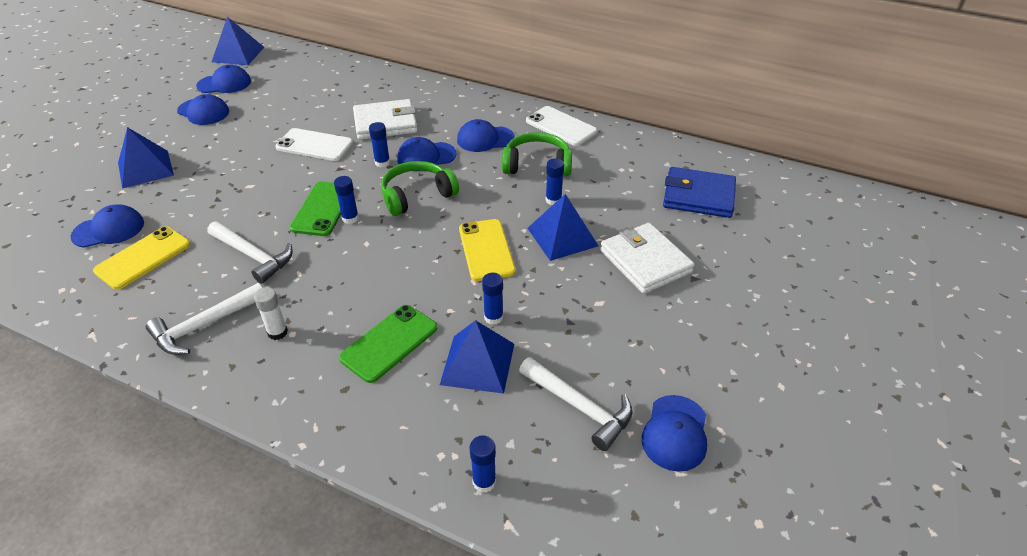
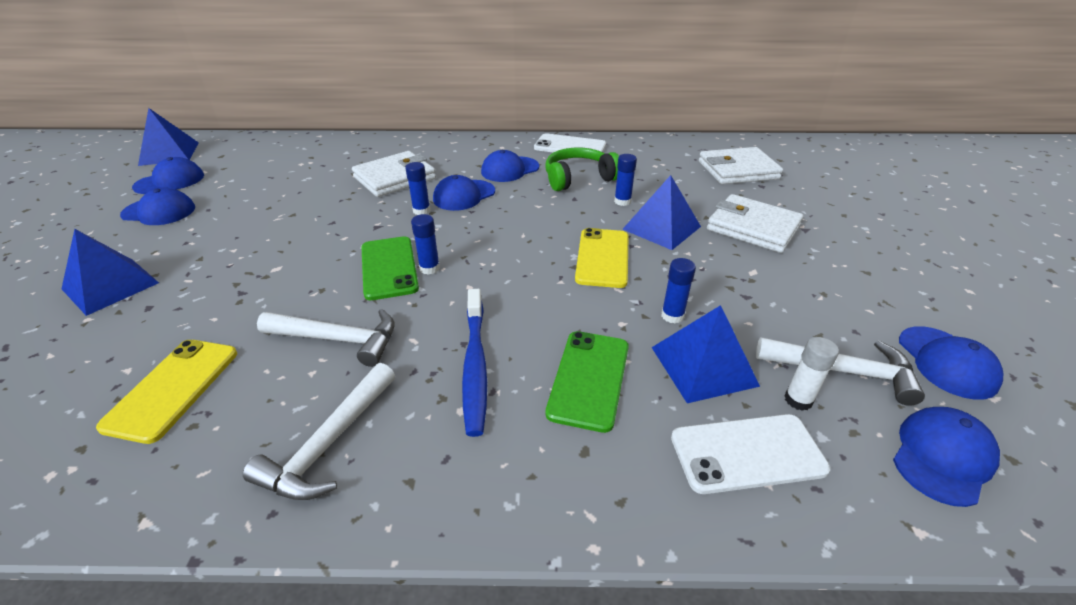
camera: 25 degrees left, 5 degrees down
blue cap [70,204,144,248] -> blue cap moved to [893,407,1000,507]
white glue stick [254,287,288,340] -> white glue stick moved to [784,337,839,411]
white phone [275,128,353,161] -> white phone moved to [671,414,831,494]
green headphones [381,161,459,216] -> none
yellow phone [459,219,515,281] -> yellow phone turned 45 degrees clockwise [575,228,629,288]
blue glue stick [470,435,496,493] -> none
blue wallet [663,167,736,218] -> white wallet [699,147,783,184]
none -> blue toothbrush [462,289,487,437]

